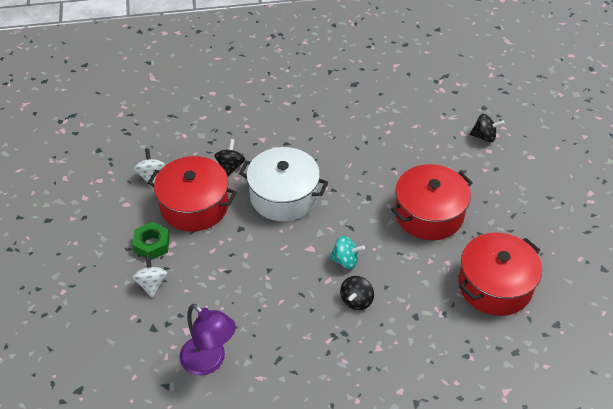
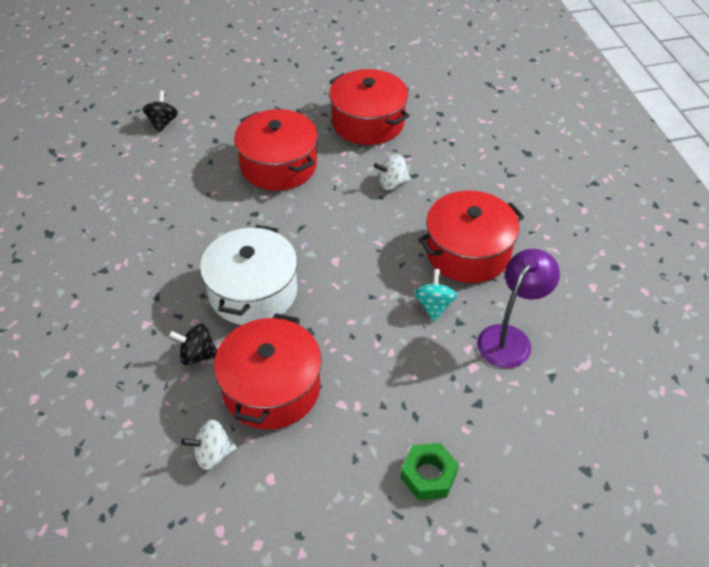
camera: 95 degrees left, 0 degrees up
green nut [132,222,170,260] -> green nut moved to [400,443,459,500]
white spinning top [132,255,168,298] -> white spinning top moved to [374,154,410,190]
turquoise spinning top [329,236,365,269] -> turquoise spinning top moved to [414,269,457,322]
black spinning top [340,276,374,310] -> none
none -> red pot [418,191,524,283]

